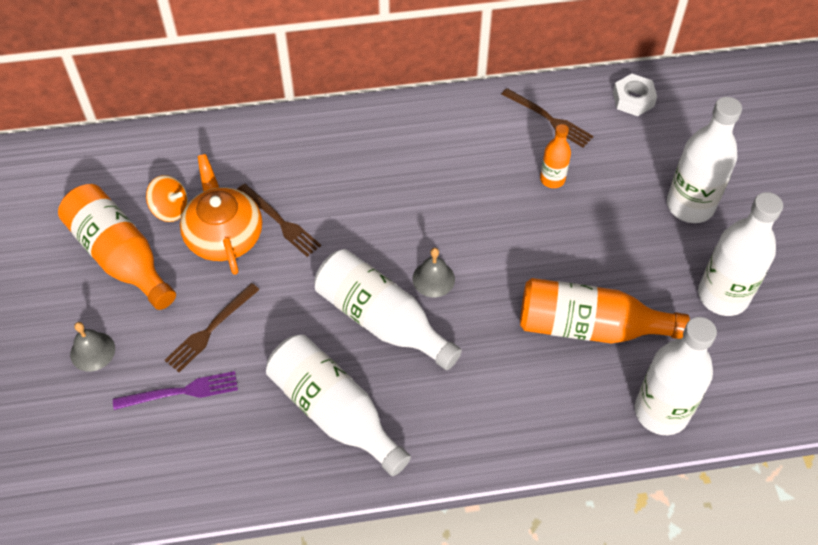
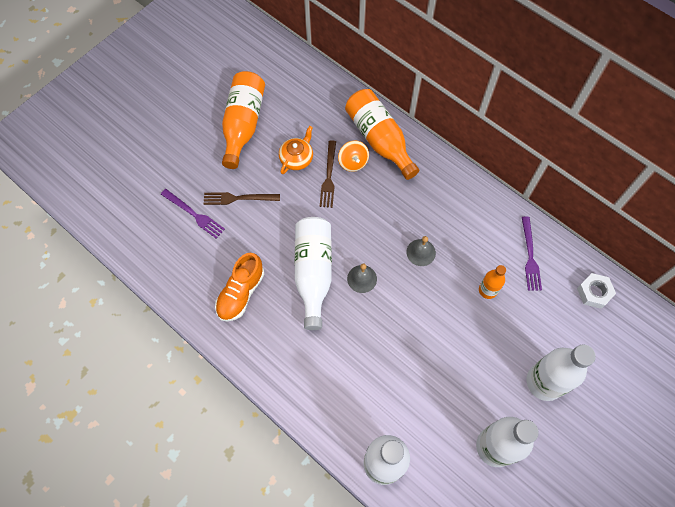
camera: 50 degrees right, 10 degrees up
grey bell [70,322,115,372] -> grey bell moved to [406,236,436,266]
orange spinning top [146,175,188,222] -> orange spinning top moved to [338,141,369,172]
orange teapot [180,154,262,275] -> orange teapot [279,126,313,174], size x0.64
white bottle [266,335,411,476] -> orange shoe [215,253,264,321]
brown fork [501,88,593,148] -> purple fork [522,217,542,291]
orange bottle [520,278,690,343] -> orange bottle moved to [345,89,419,180]

